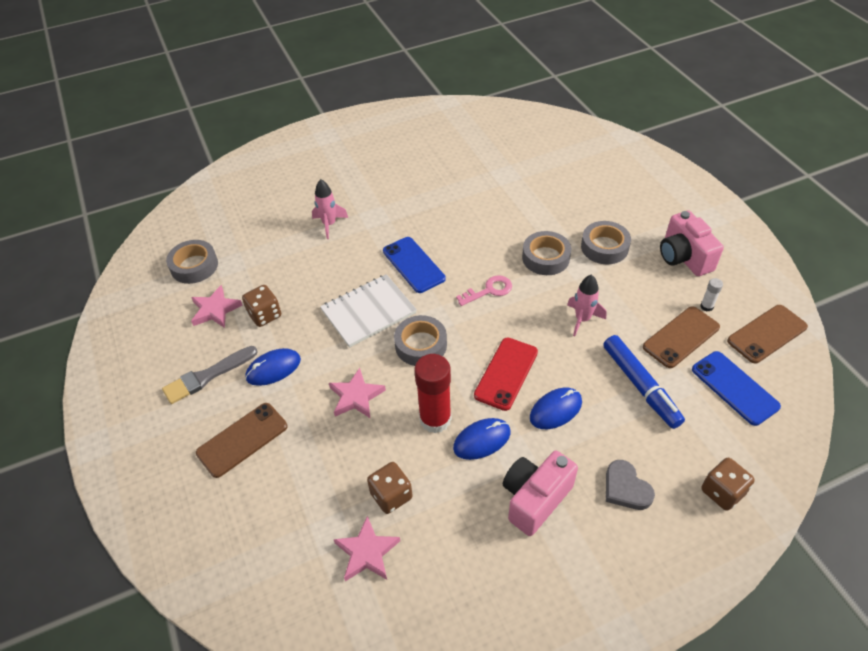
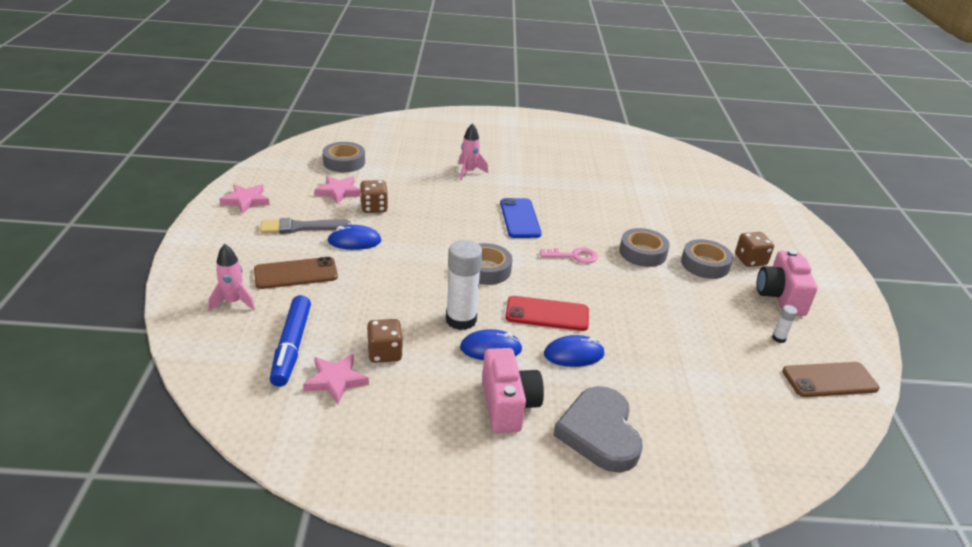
camera: 20 degrees right, 15 degrees down
white notebook [320,274,417,348] -> none
pink star [329,368,386,419] -> pink star moved to [219,184,270,214]
red glue stick [414,354,452,433] -> white glue stick [446,240,483,330]
red phone [474,338,538,411] -> red phone turned 45 degrees clockwise [505,296,589,331]
pink camera [503,451,578,536] -> pink camera turned 105 degrees clockwise [482,348,544,433]
pink rocket [567,274,606,336] -> pink rocket moved to [208,244,255,311]
blue marker [603,335,685,429] -> blue marker moved to [270,295,311,387]
grey heart [606,460,655,510] -> grey heart [553,386,643,473], size x1.72
brown phone [643,306,720,368] -> none
blue phone [692,351,781,426] -> none
brown dice [701,458,755,511] -> brown dice moved to [735,232,774,267]

